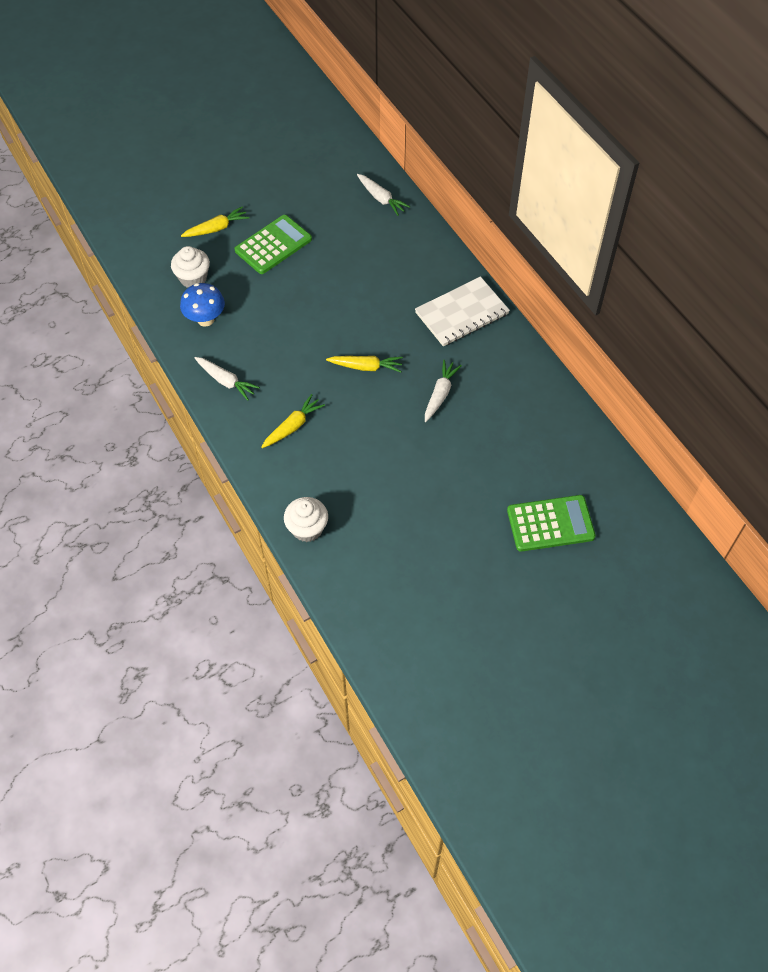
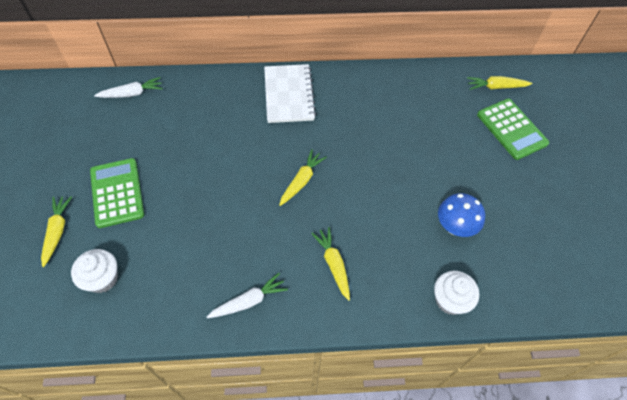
camera: 65 degrees left, 0 degrees up
blue mushroom [180,283,225,327] -> blue mushroom moved to [438,193,485,237]
white carrot [425,360,462,422] -> none
green calculator [507,495,596,552] -> green calculator turned 135 degrees clockwise [477,99,549,160]
none -> yellow carrot [467,76,532,90]

